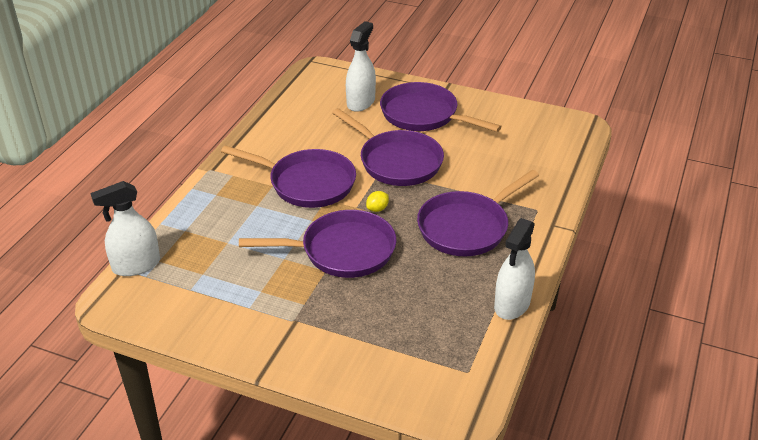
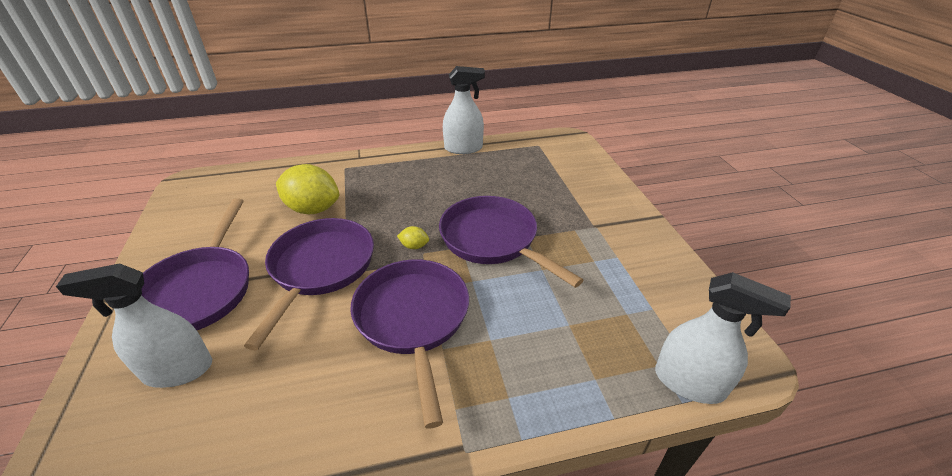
camera: 125 degrees left, 0 degrees up
purple pan [417,170,539,256] -> none
none -> yellow lemon [276,164,339,214]

